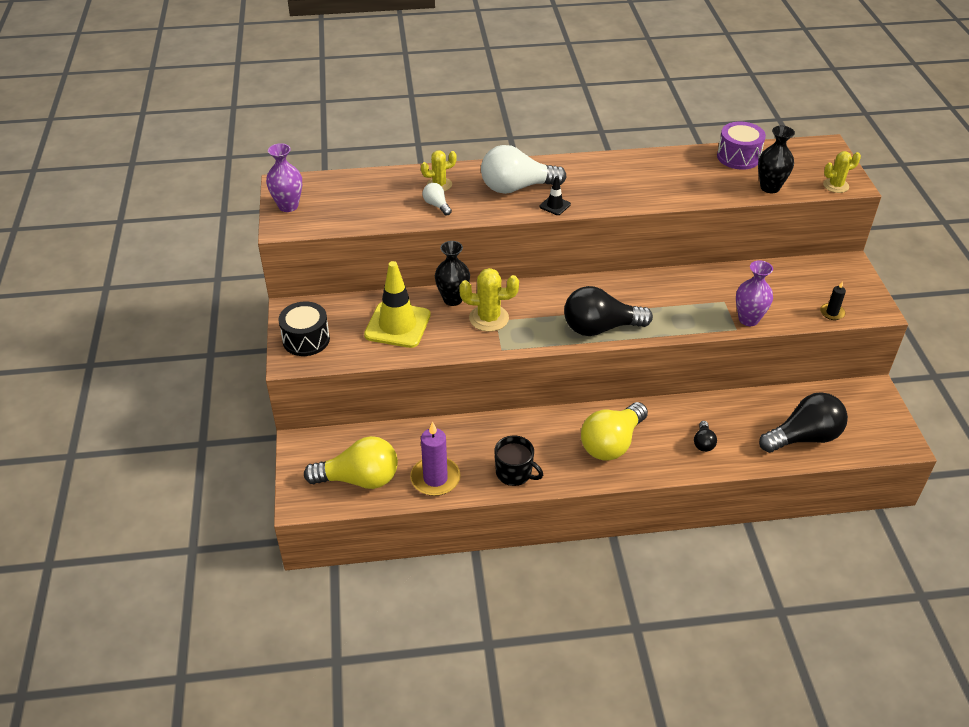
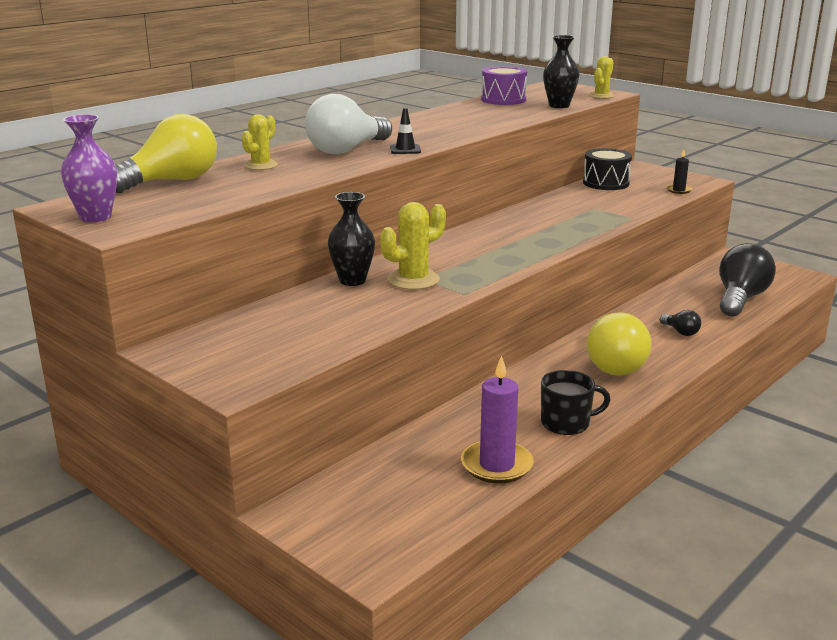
camera: 40 degrees left, 20 degrees down
black drum [278,301,330,356] -> black drum moved to [583,148,632,190]
yellow light bulb [304,436,398,489] -> yellow light bulb moved to [115,114,217,193]
yellow traffic cone [364,261,431,348] -> none
white light bulb [423,183,452,216] -> none
black light bulb [564,286,653,336] -> none
purple vase [736,260,773,326] -> none

